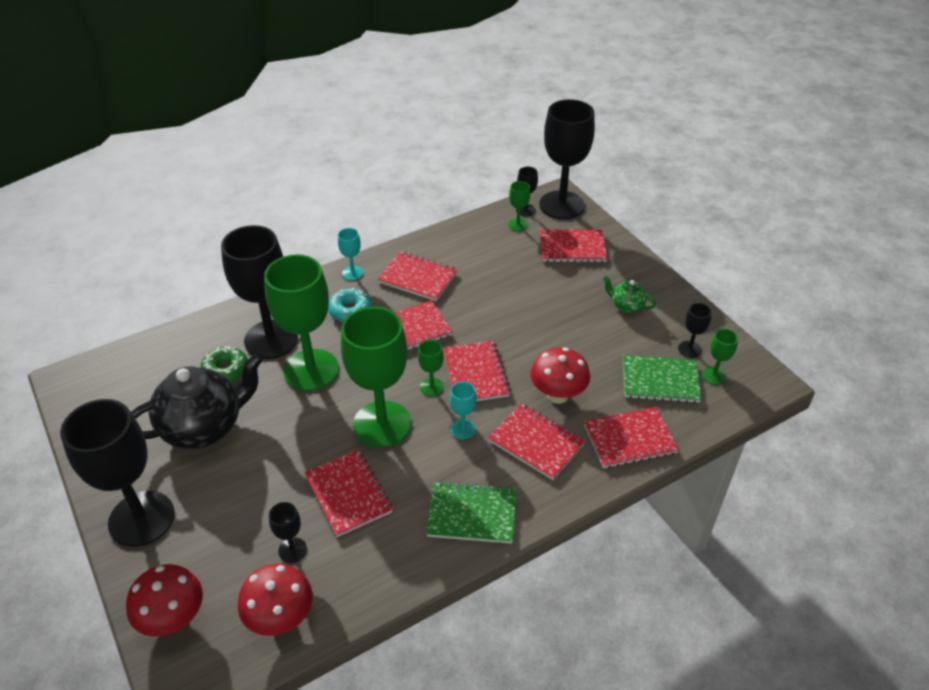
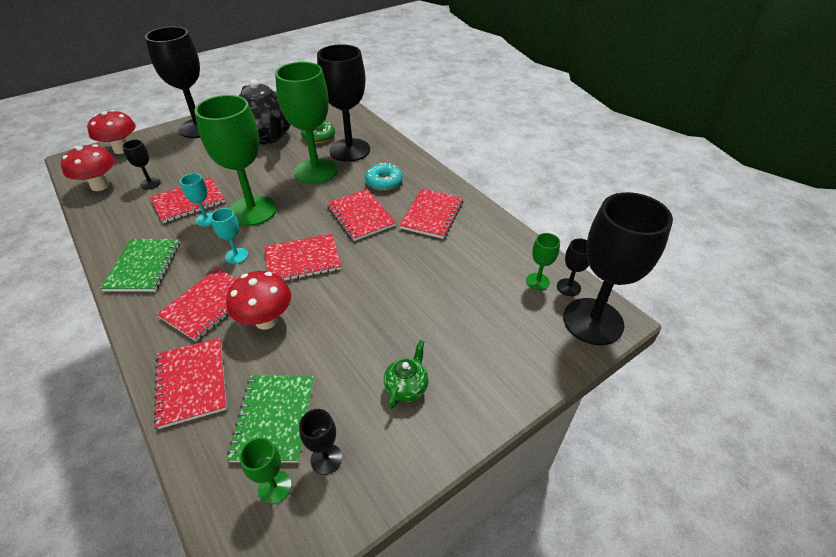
camera: 85 degrees right, 0 degrees up
turquoise goblet [338,228,364,280] -> turquoise goblet moved to [180,173,212,227]
green goblet [418,340,444,396] -> none
red notebook [540,229,607,262] -> none

